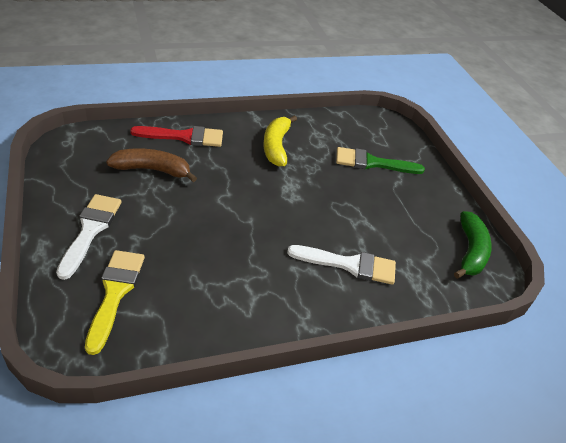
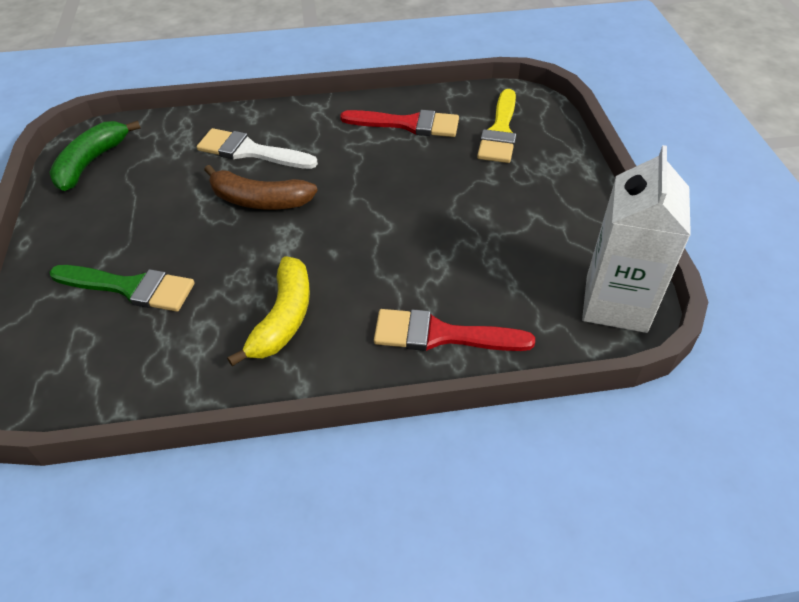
camera: 165 degrees left, 5 degrees up
white brush [56,194,122,280] -> none
brown banana [106,148,197,182] -> brown banana moved to [204,165,318,210]
none -> red brush [340,110,459,137]
none -> white carton [582,145,691,333]

